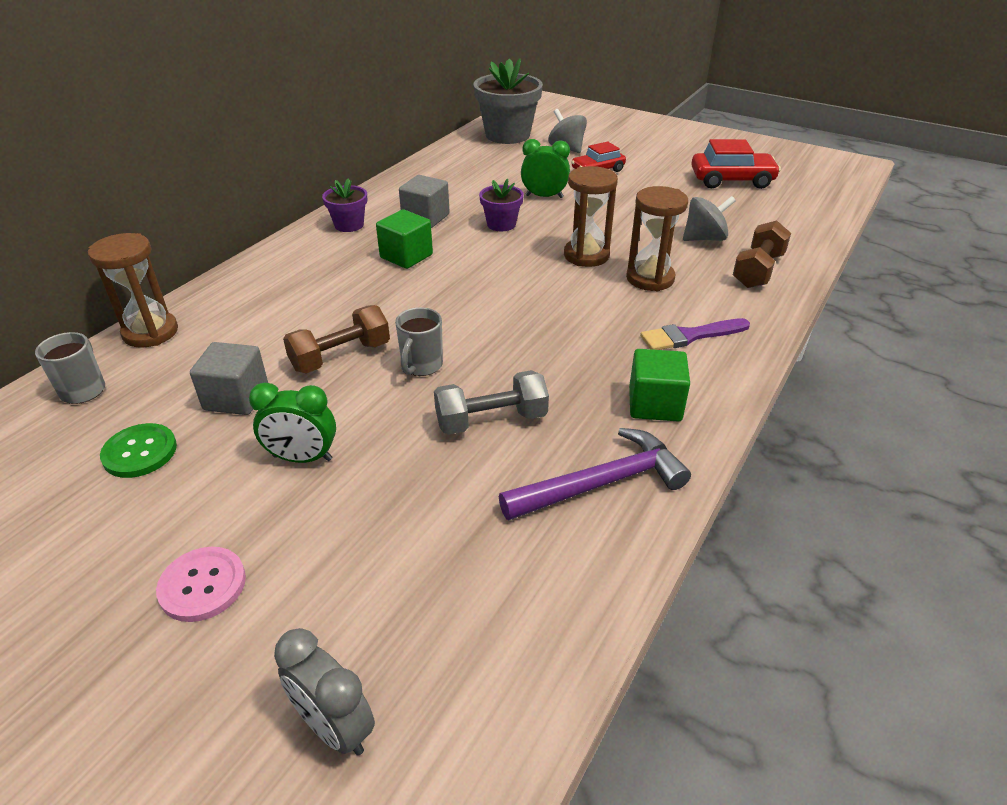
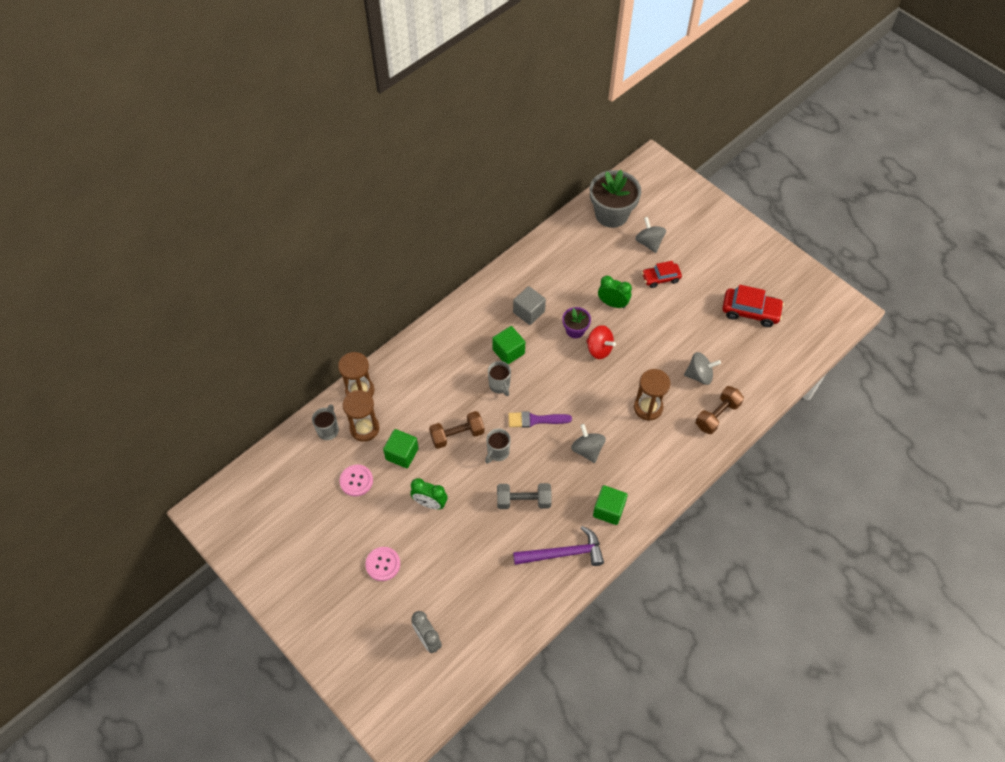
camera: 15 degrees right, 20 degrees up
green button [100,423,177,478] -> pink button [339,465,373,496]
grey cube [190,342,268,415] -> green cube [383,429,419,468]
purple flower pot [322,179,367,232] -> none
brown hourglass [564,166,618,267] -> brown hourglass moved to [343,390,379,442]
purple brush [640,318,750,350] -> purple brush moved to [508,411,572,428]
none -> grey mug [488,361,511,396]
none -> grey spinning top [571,424,606,463]
none -> red spinning top [586,325,616,359]

